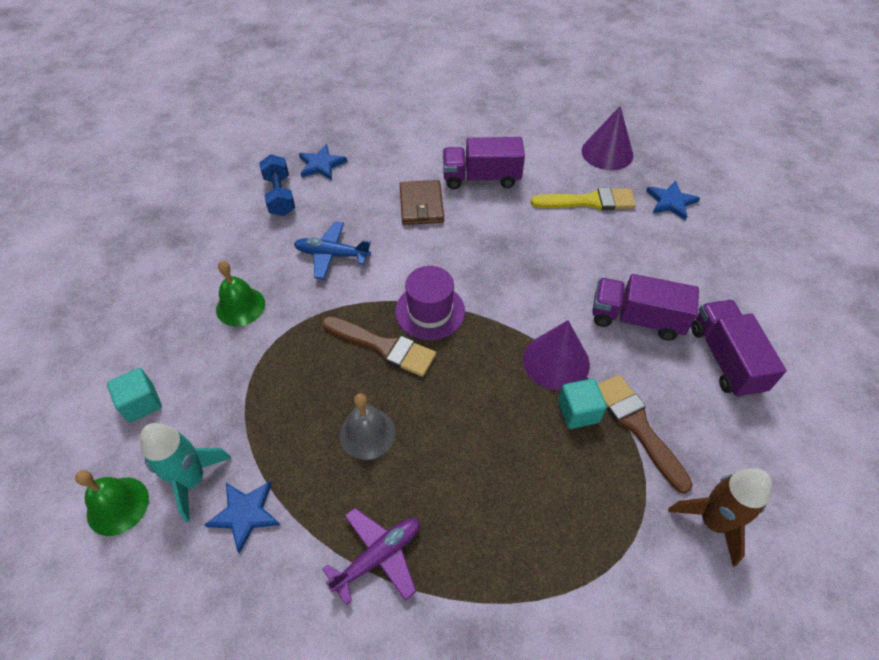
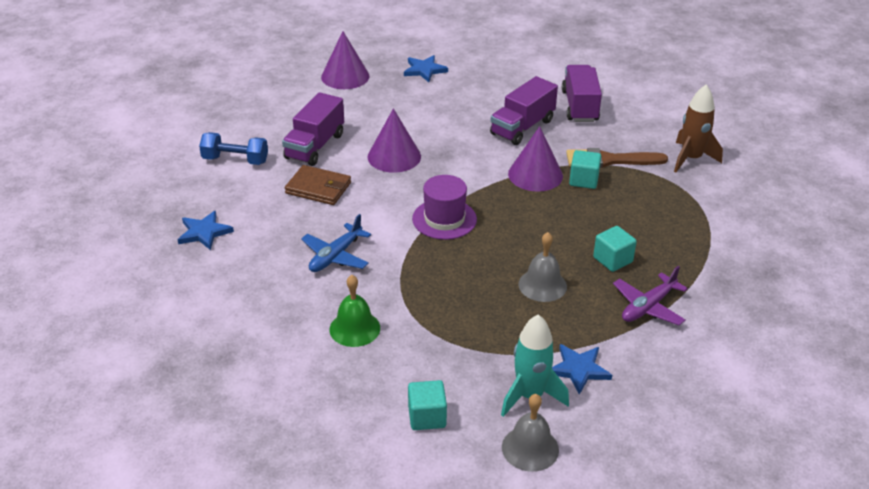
camera: 65 degrees left, 15 degrees down
green bell [75,470,149,536] -> grey bell [502,394,559,472]
blue dumbbell [259,154,295,216] -> blue dumbbell moved to [199,132,268,165]
brown brush [322,316,436,377] -> none
purple plane [322,508,420,605] -> purple plane turned 120 degrees counterclockwise [613,266,688,325]
yellow brush [531,187,636,210] -> none
purple truck [691,300,786,398] -> purple truck turned 75 degrees clockwise [562,65,602,122]
none -> purple cone [368,108,421,173]
none -> turquoise cube [593,226,637,272]

